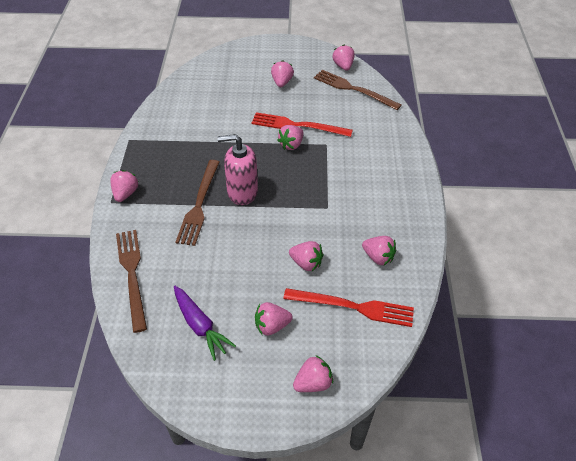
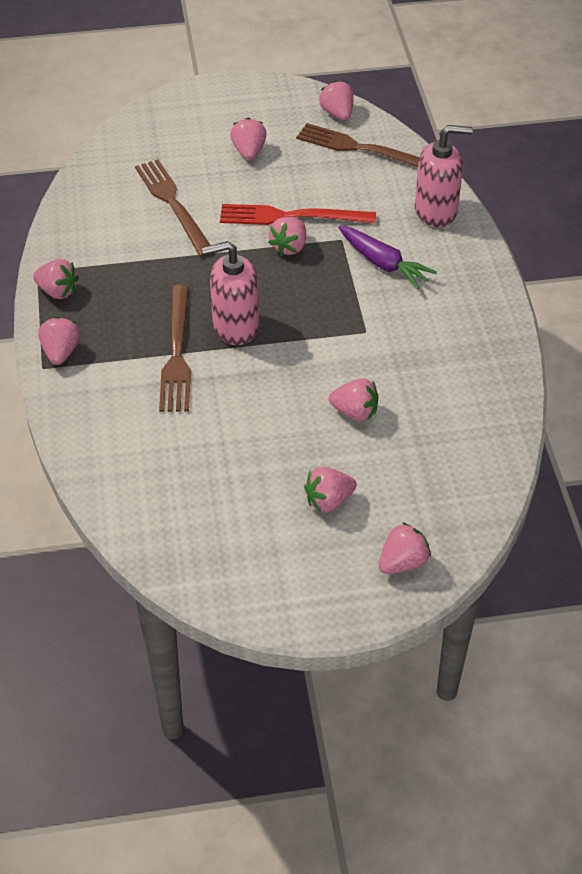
camera: 10 degrees left, 0 degrees up
brown fork [116,230,147,333] -> brown fork moved to [135,159,211,257]
purple carrot [174,286,236,361] -> purple carrot moved to [338,226,437,289]
red fork [283,288,414,327] -> none
pink strawberry [362,236,396,265] -> pink strawberry moved to [33,259,79,299]
none -> pink soap dispenser [415,125,473,227]

